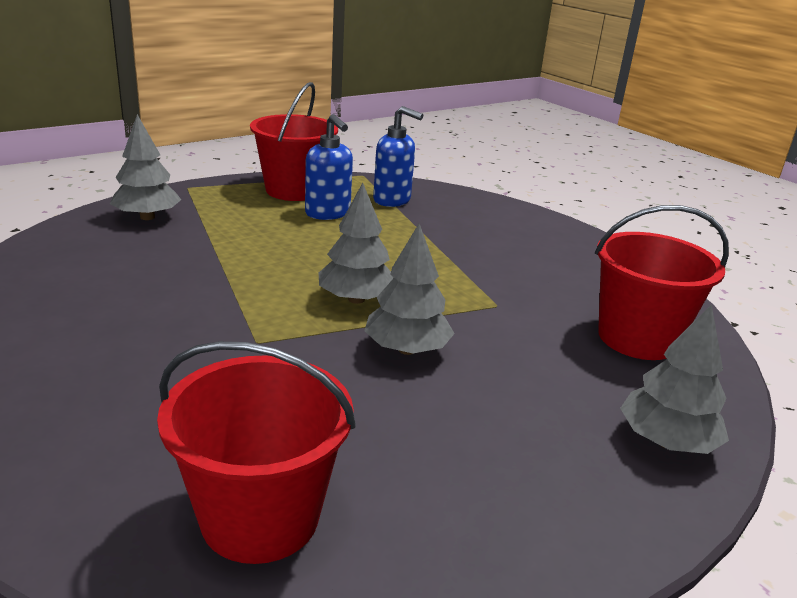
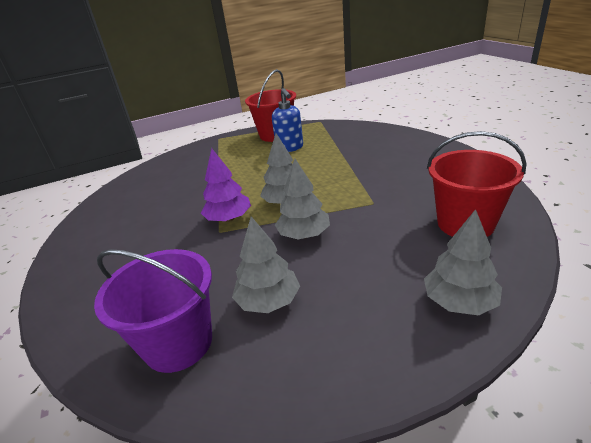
camera: 20 degrees right, 5 degrees up
grey tree [110,114,181,220] -> grey tree moved to [232,216,300,313]
red bucket [157,341,356,564] -> purple bucket [94,249,212,373]
blue soap dispenser [373,106,423,207] -> none
none -> purple tree [201,148,251,222]

